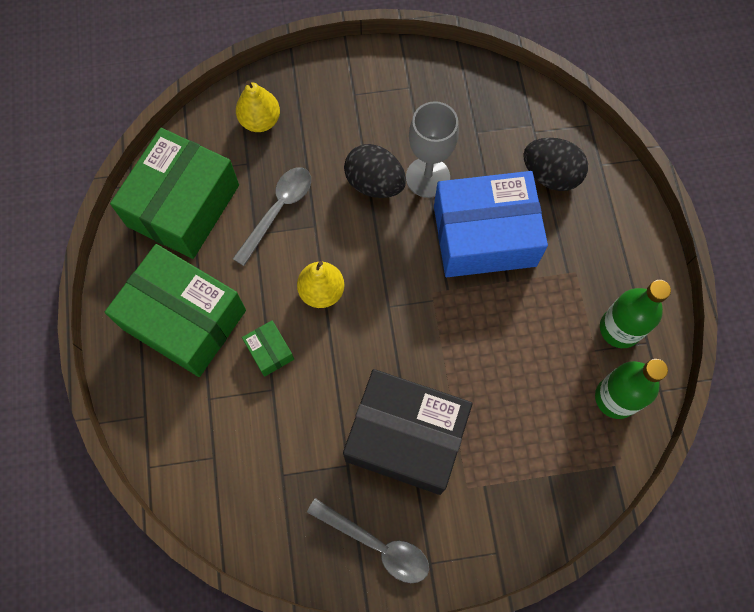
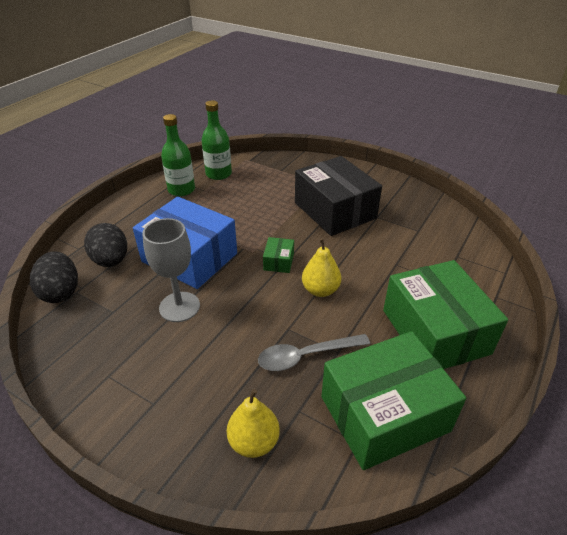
camera: 140 degrees left, 30 degrees down
green box [242,320,294,377] -> green box moved to [263,237,294,273]
grey spoon [307,498,429,583] -> none
black egg [344,144,406,198] -> black egg moved to [30,251,78,303]

